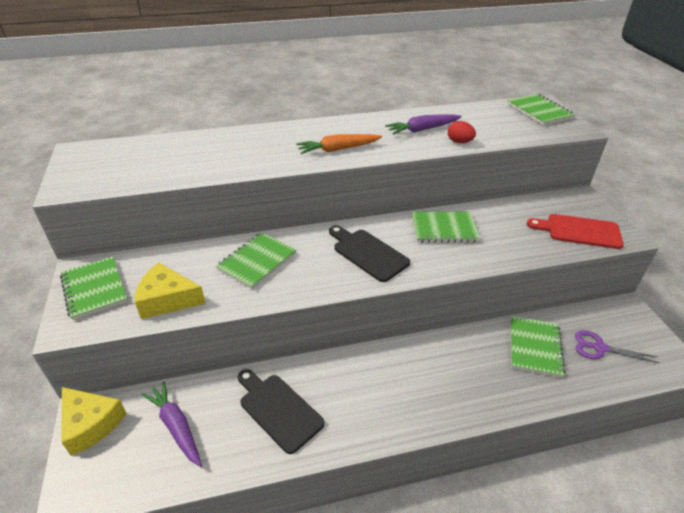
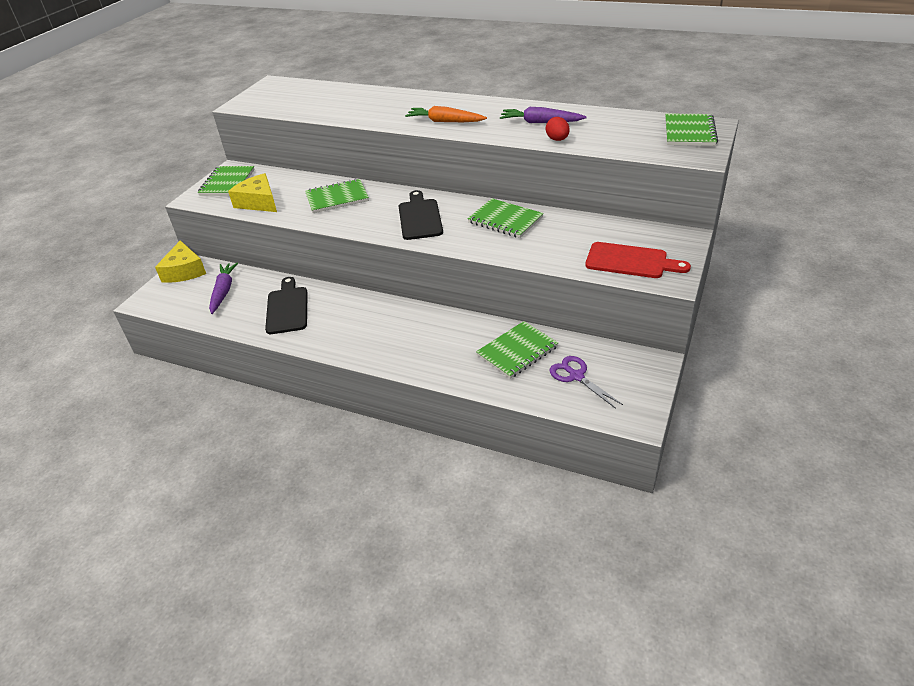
camera: 40 degrees right, 0 degrees up
red cutting board [527,214,624,249] -> red cutting board turned 150 degrees clockwise [585,242,691,278]

